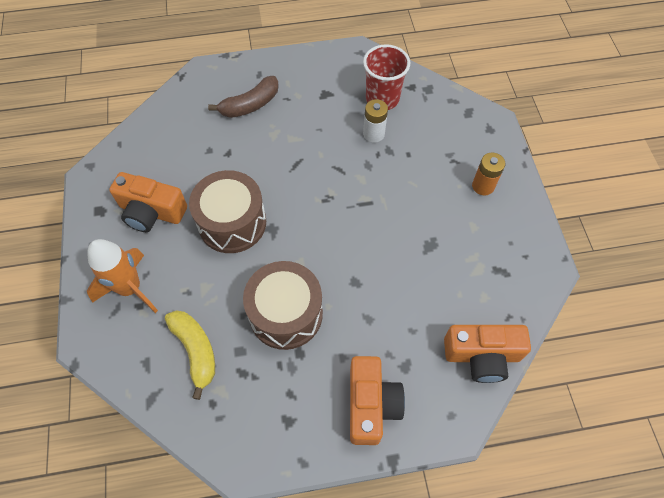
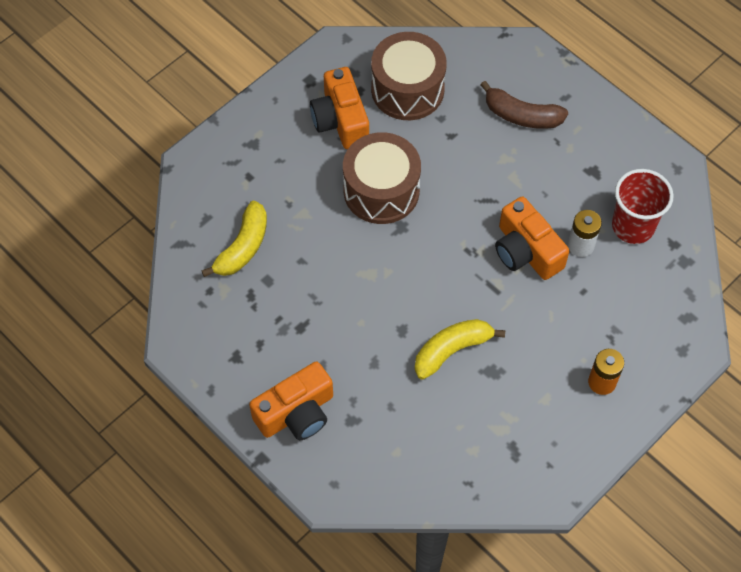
camera: 55 degrees right, 0 degrees up
orange rocket [87,239,158,313] -> none
brown drum [243,261,323,350] -> brown drum moved to [371,32,447,120]
orange camera [444,325,531,383] -> orange camera moved to [495,196,569,280]
none -> yellow banana [415,319,505,380]

